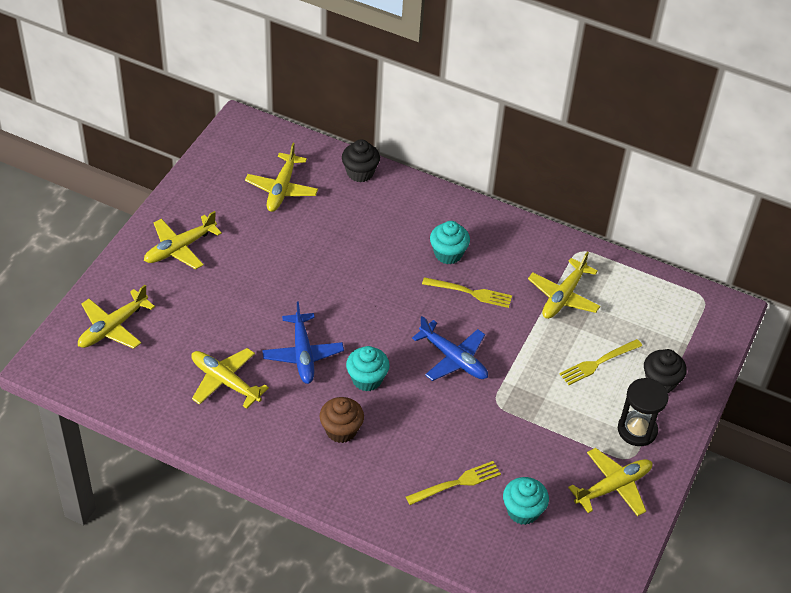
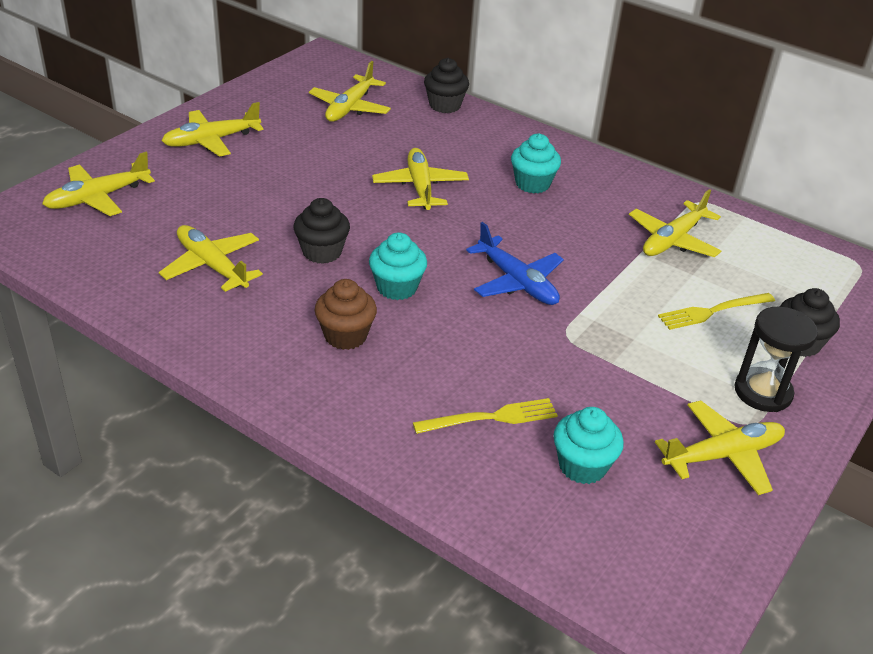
camera: 10 degrees right, 10 degrees down
blue plane [262,301,344,384] -> black cupcake [294,198,350,264]
yellow fork [422,277,512,308] -> none
none -> yellow plane [372,148,469,210]

